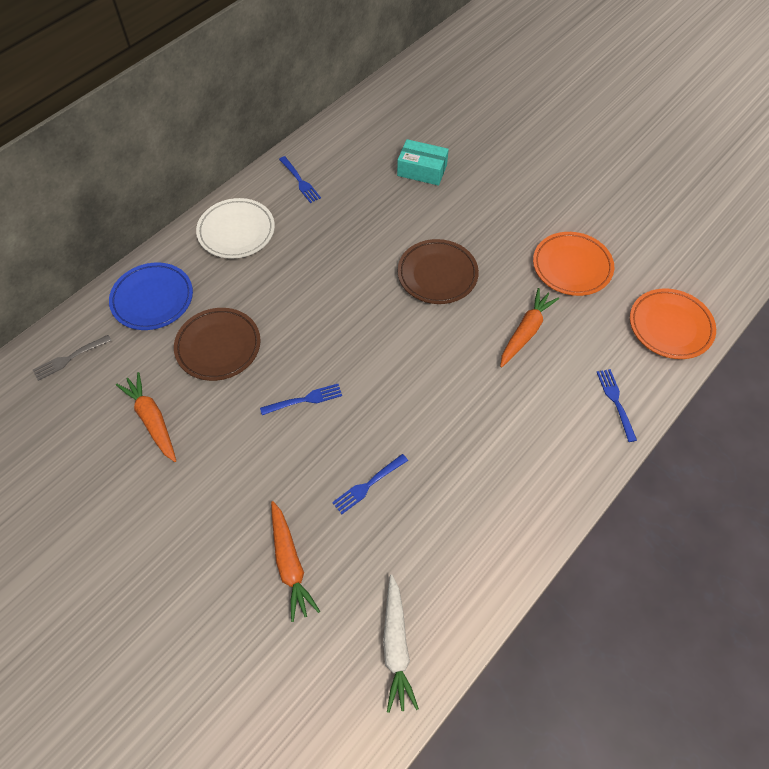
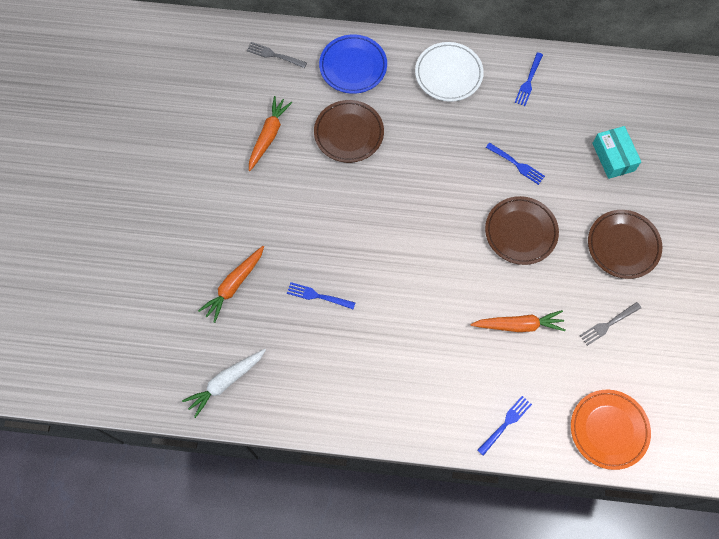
camera: 55 degrees right, 10 degrees up
blue fork [260,384,342,415] -> blue fork moved to [486,143,545,185]
orange plate [533,232,614,296] -> grey fork [580,302,641,346]
none -> brown plate [588,210,662,279]

